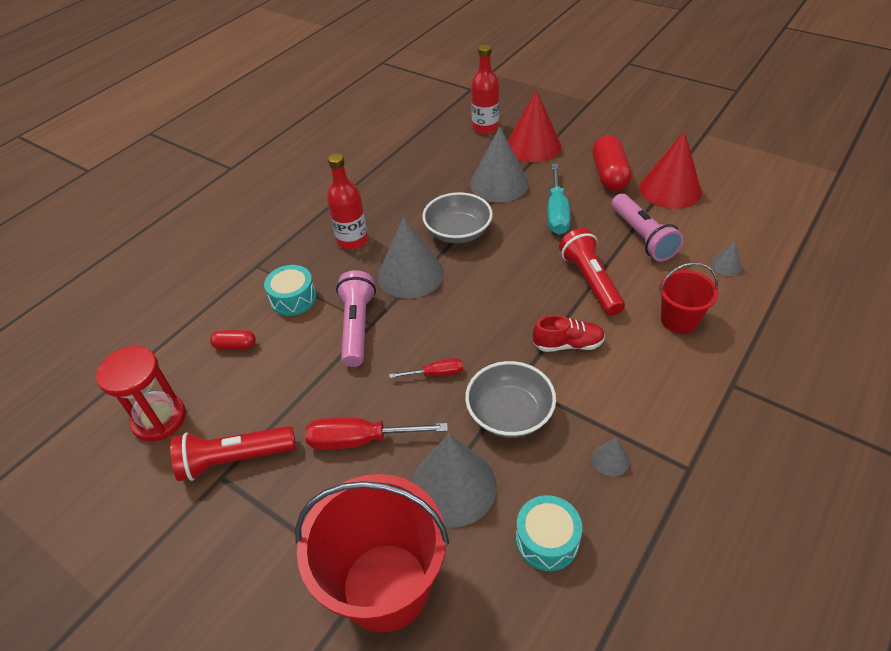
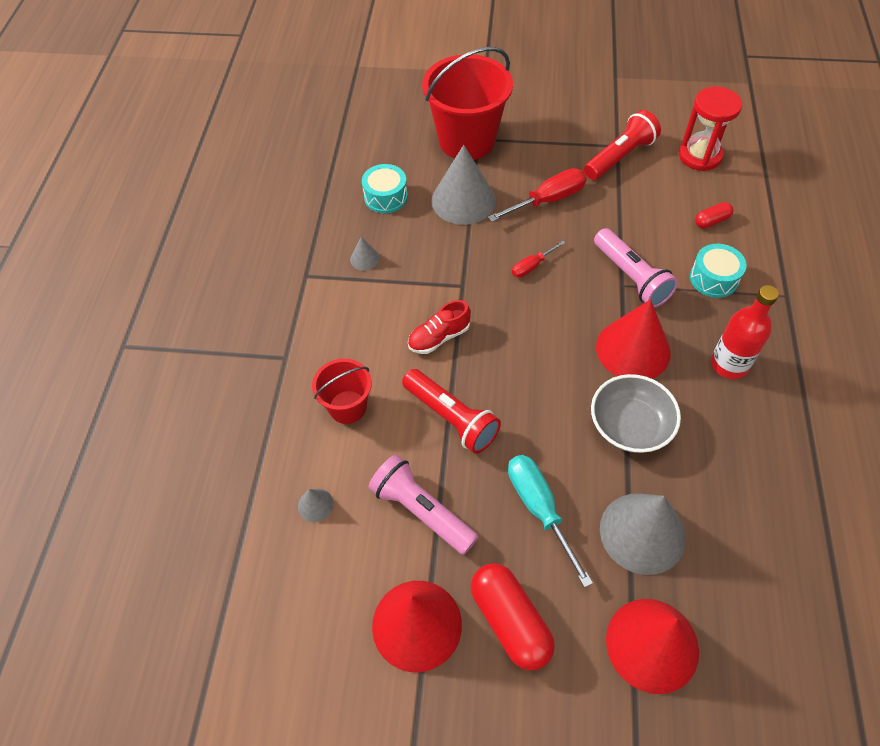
camera: 150 degrees right, 10 degrees up
grey cone [378,217,444,299] -> red cone [596,299,671,379]
grey bowl [465,361,556,438] -> none
red bottle [471,45,499,134] -> none

